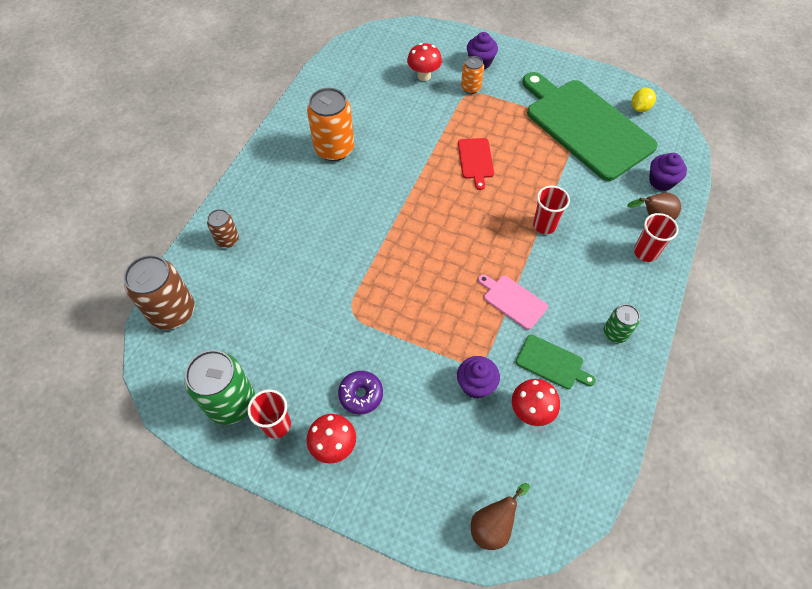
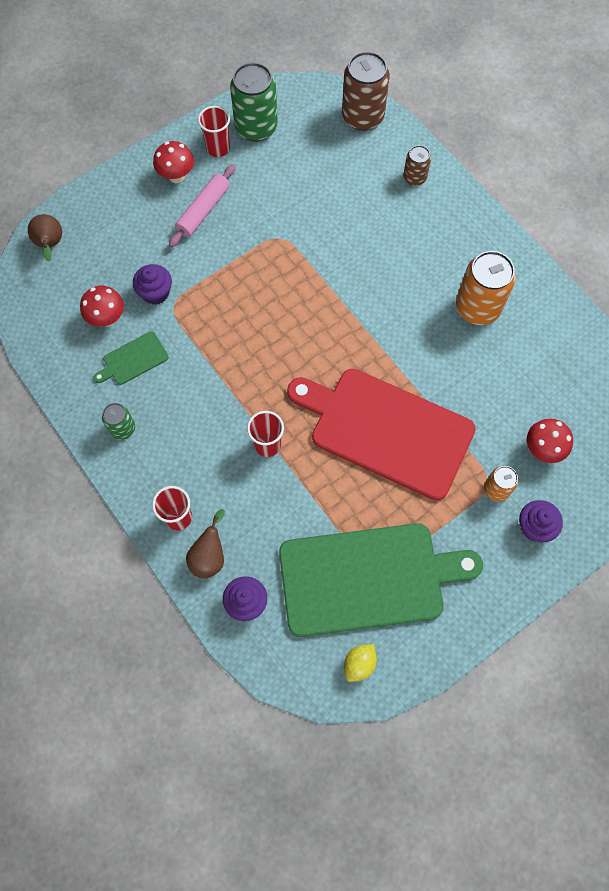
camera: 120 degrees right, 10 degrees up
purple donut [338,371,383,414] -> pink rolling pin [169,165,235,247]
red cutting board [458,138,494,190] -> red cutting board [287,369,476,500], size x2.44
pink cutting board [478,274,548,330] -> none
yellow lemon [632,88,656,112] -> yellow lemon turned 60 degrees clockwise [344,644,377,682]

